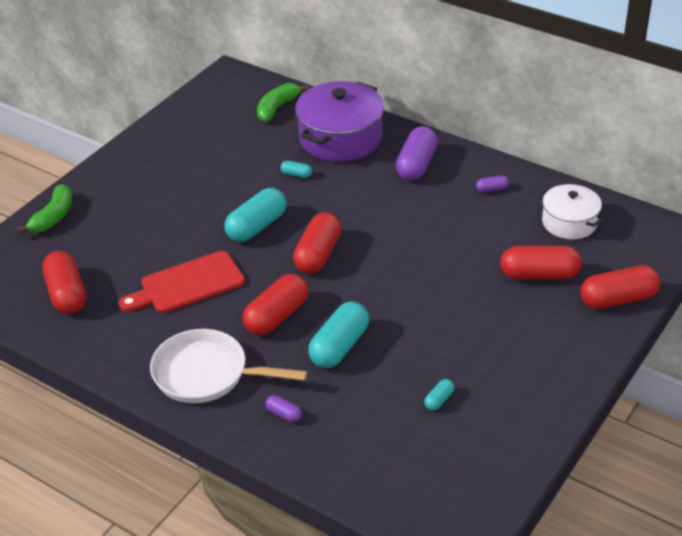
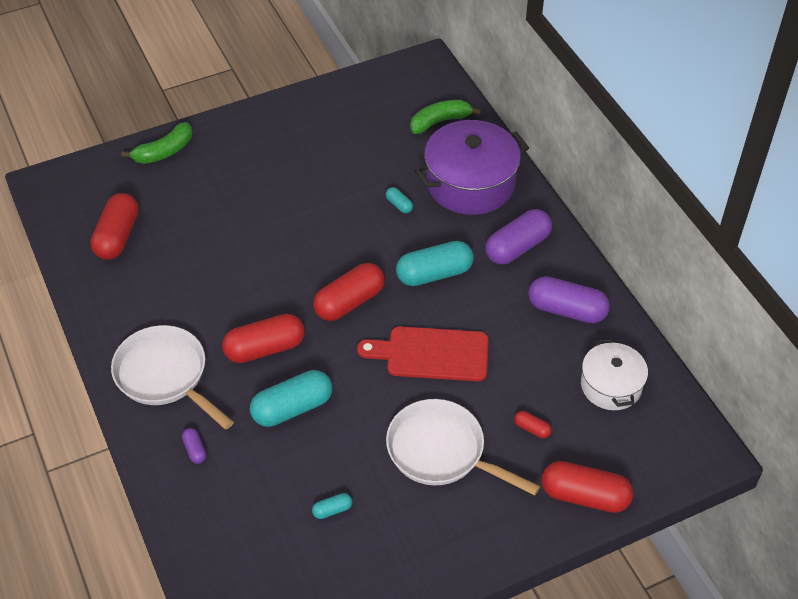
camera: 30 degrees right, 10 degrees up
red cutting board [118,251,245,313] -> red cutting board moved to [357,326,489,381]
turquoise capsule [224,188,286,242] -> turquoise capsule moved to [396,241,474,286]
purple capsule [476,176,509,193] -> purple capsule [528,276,610,323], size x2.19
red capsule [500,246,582,280] -> red capsule [514,411,552,438], size x0.46
none -> white pan [386,399,540,496]

